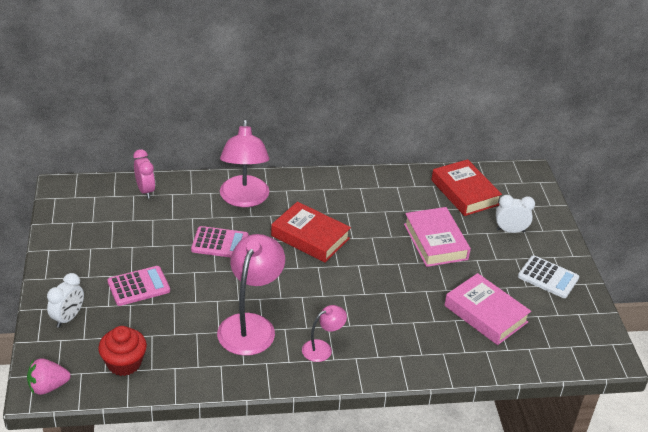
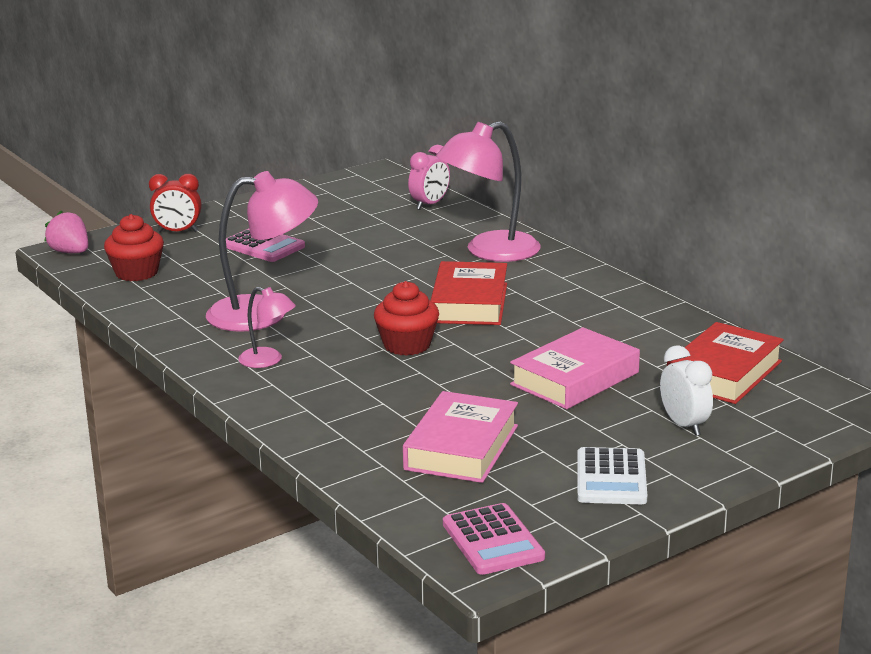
camera: 65 degrees right, 15 degrees down
white clock [47,273,84,328] -> red clock [149,174,201,233]
pink calculator [191,226,248,258] -> pink calculator moved to [443,503,545,575]
none -> red cupcake [374,281,439,356]

